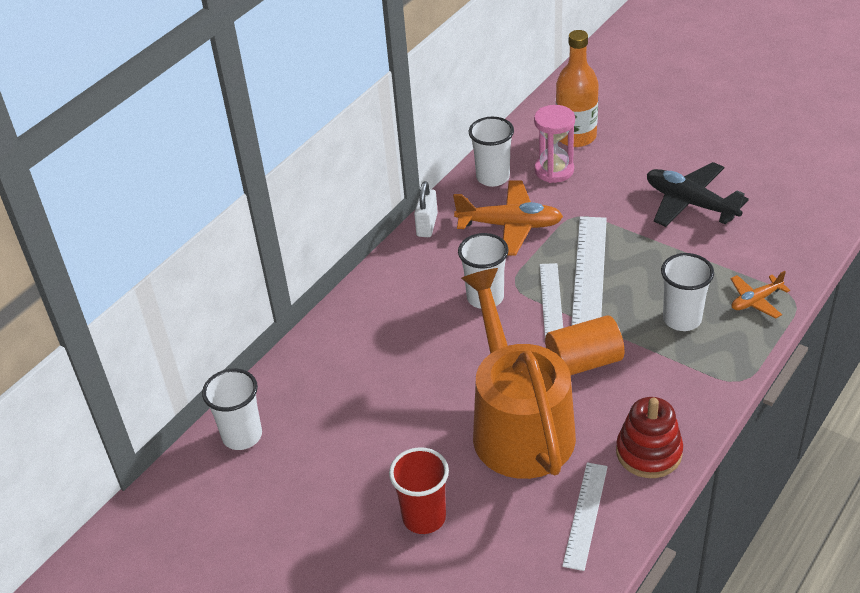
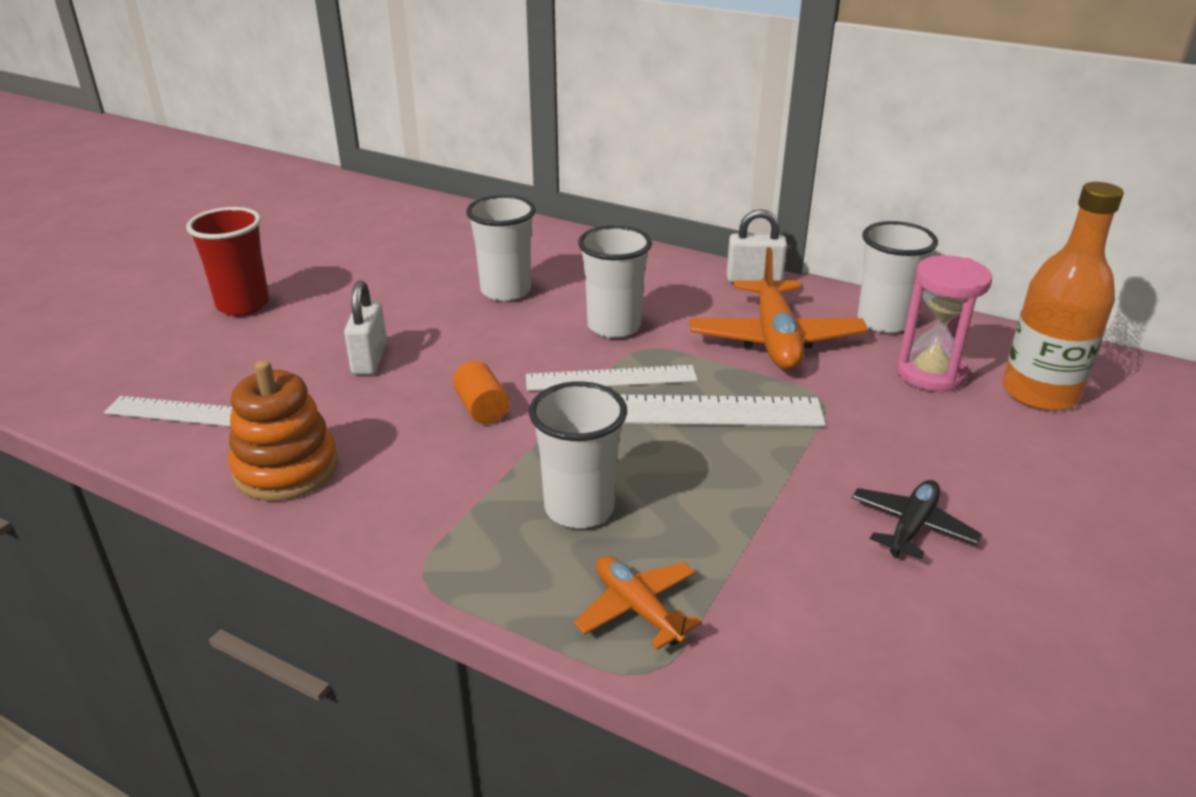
camera: 80 degrees right, 10 degrees down
white cup [202,369,262,450] -> white cup moved to [466,195,536,301]
orange watering can [461,268,576,479] -> white padlock [344,281,387,375]
orange cylinder [545,315,624,375] -> orange cylinder [453,361,510,424], size x0.56
red stacking toy [616,397,683,478] -> orange stacking toy [228,360,338,501]
black plane [647,162,749,227] -> black plane [852,480,982,559], size x0.56

